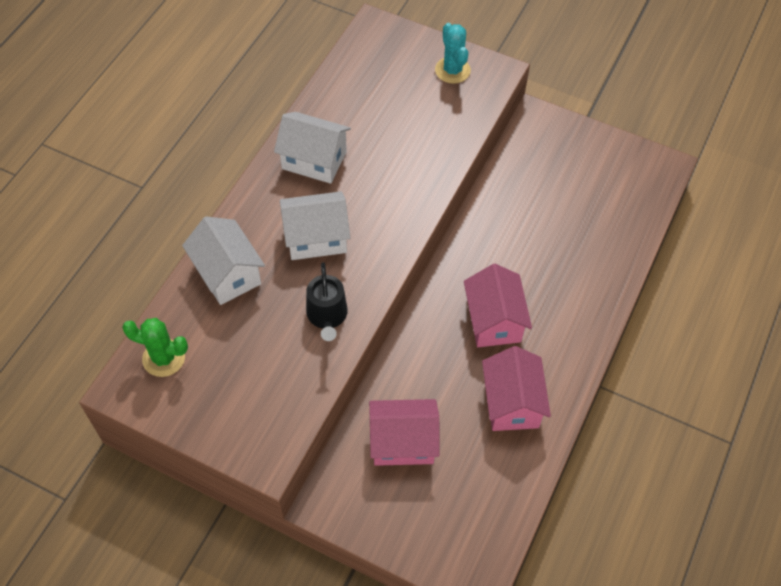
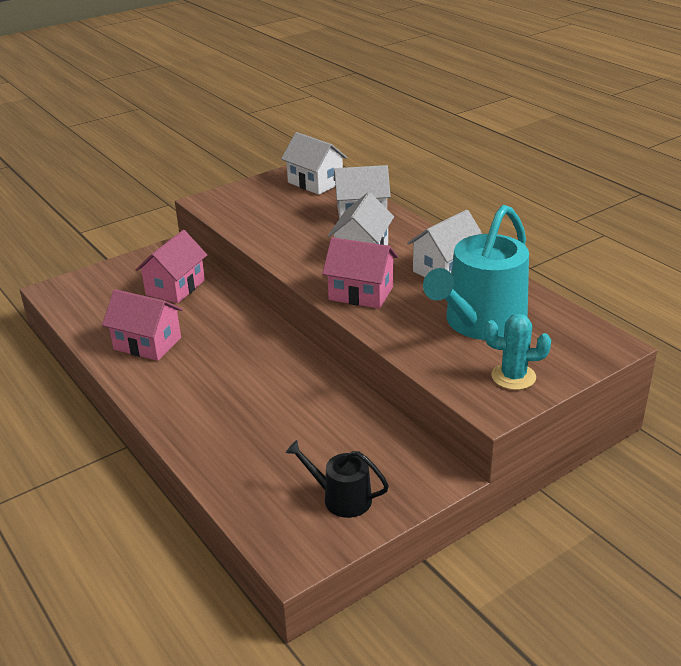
camera: 120 degrees right, 25 degrees down
green cactus [122,318,188,377] -> white house [281,132,348,195]
black watering can [306,262,348,341] -> black watering can moved to [286,440,389,518]
pink house [464,264,532,347] -> pink house moved to [322,237,398,309]
none -> turquoise watering can [423,205,529,340]

